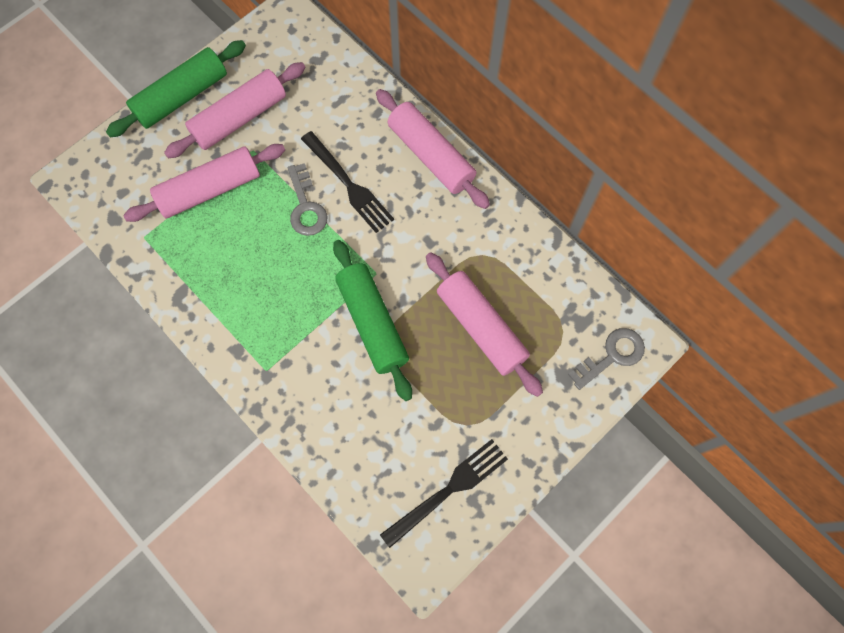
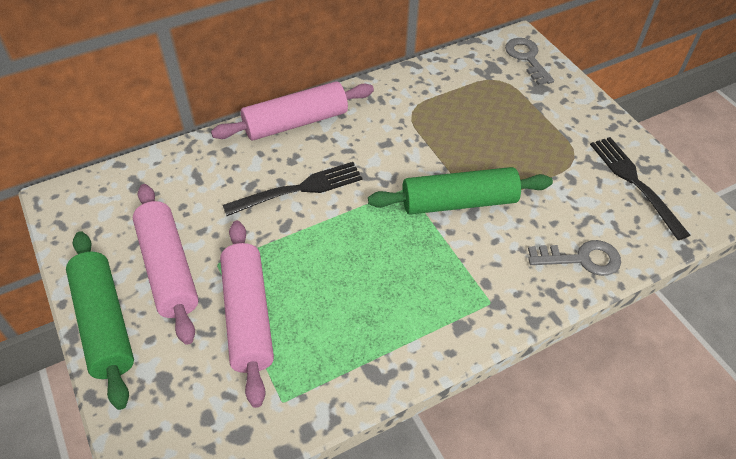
camera: 75 degrees left, 20 degrees down
grey key [288,163,327,236] -> grey key moved to [528,240,621,276]
pink rolling pin [426,252,543,397] -> none

